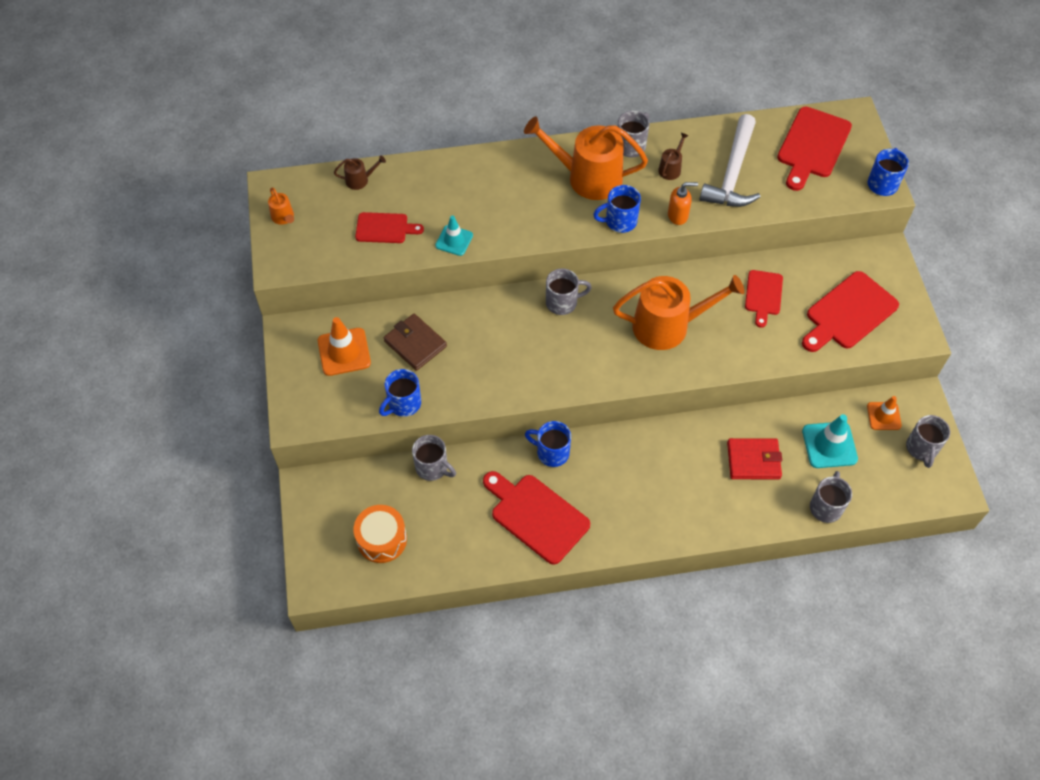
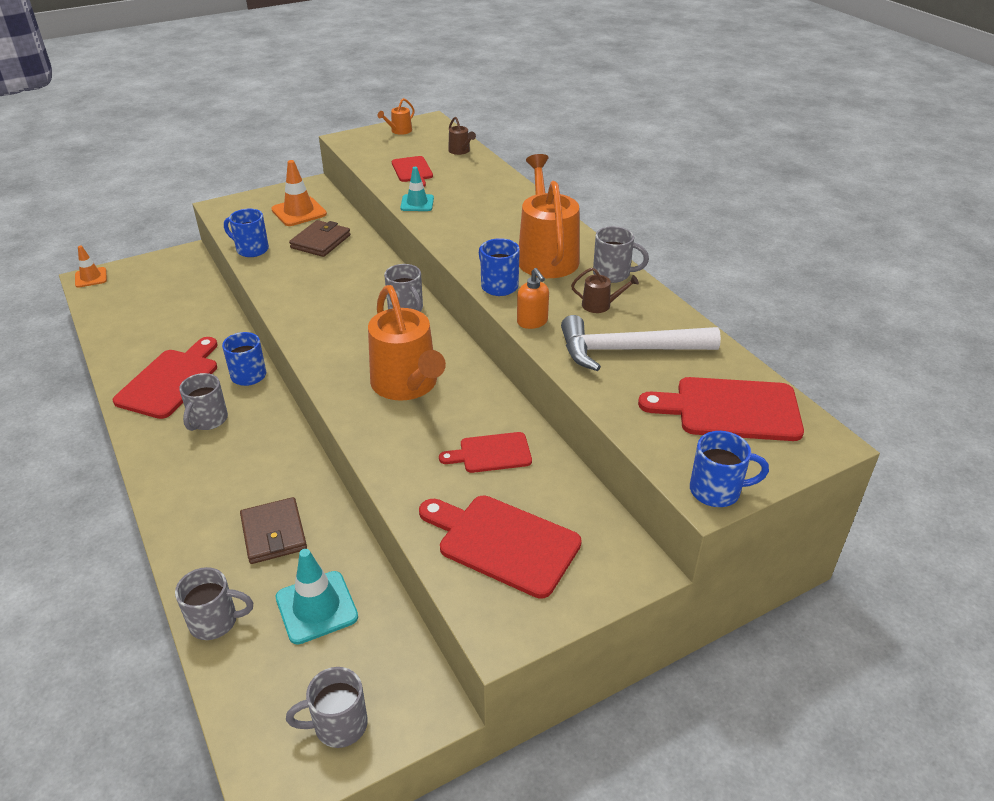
camera: 70 degrees right, 20 degrees down
orange drum [354,505,407,563] -> none
grey mug [412,435,456,481] -> grey mug moved to [179,373,228,431]
red wallet [727,438,782,480] -> brown wallet [240,497,307,564]
orange traffic cone [867,396,902,430] -> orange traffic cone moved to [75,245,107,288]

